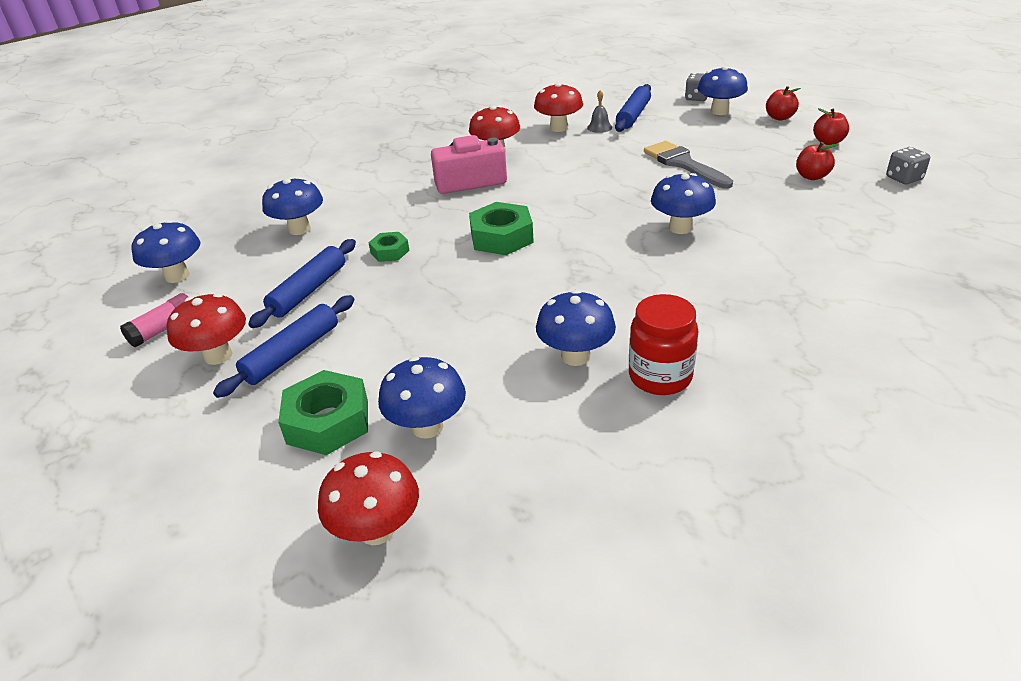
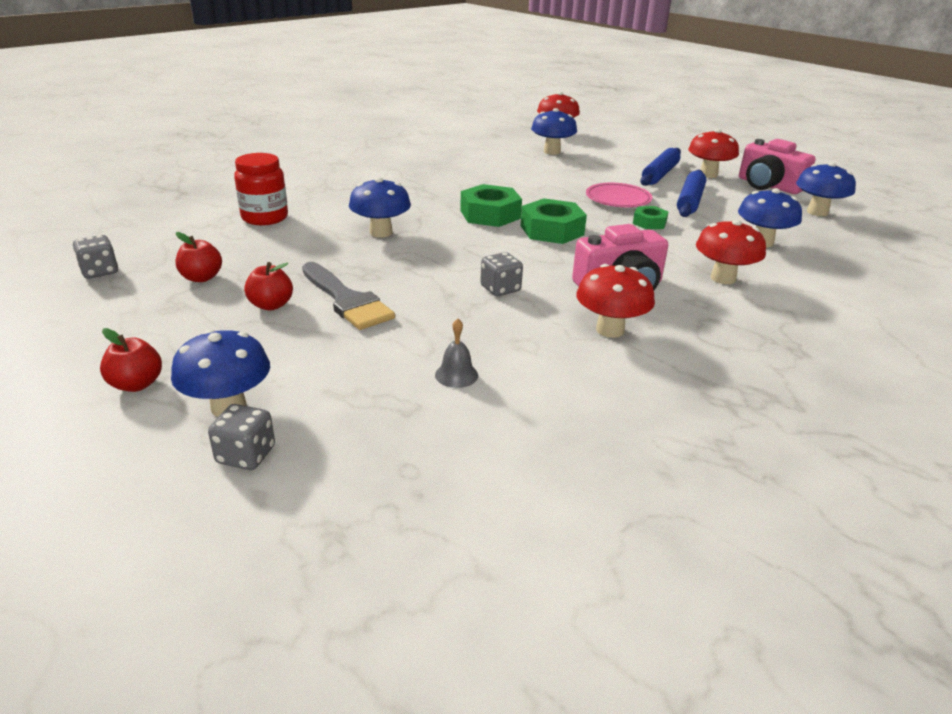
camera: 170 degrees right, 5 degrees down
pink glue stick [120,293,188,347] -> pink camera [739,139,816,194]
green nut [278,370,368,455] -> green nut moved to [460,184,522,227]
red mushroom [534,82,583,132] -> red mushroom moved to [696,220,766,284]
blue mushroom [536,290,616,366] -> none
blue rolling pin [615,84,651,132] -> none
red jar [629,294,698,395] -> red jar moved to [234,153,288,225]
red apple [813,108,849,145] -> red apple moved to [244,262,293,310]
none -> grey dice [480,252,523,296]
none -> pink plate [586,183,652,207]

